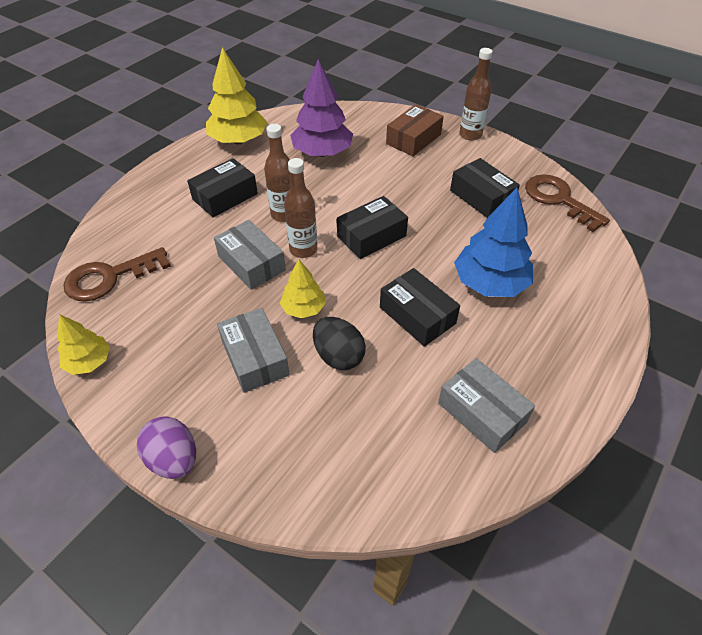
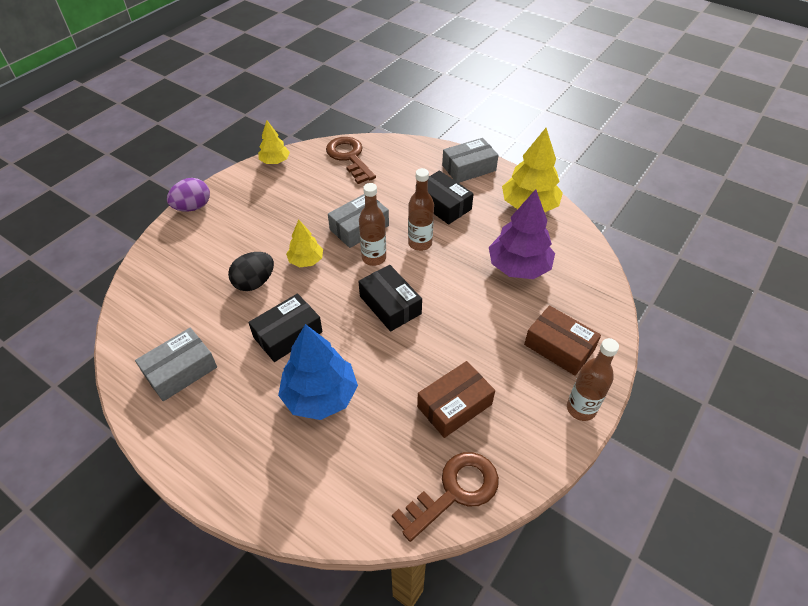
camera: 90 degrees right, 0 degrees up
grey box [217,308,290,393] -> grey box moved to [442,138,498,183]
black box [450,158,520,218] -> brown box [417,361,495,438]

